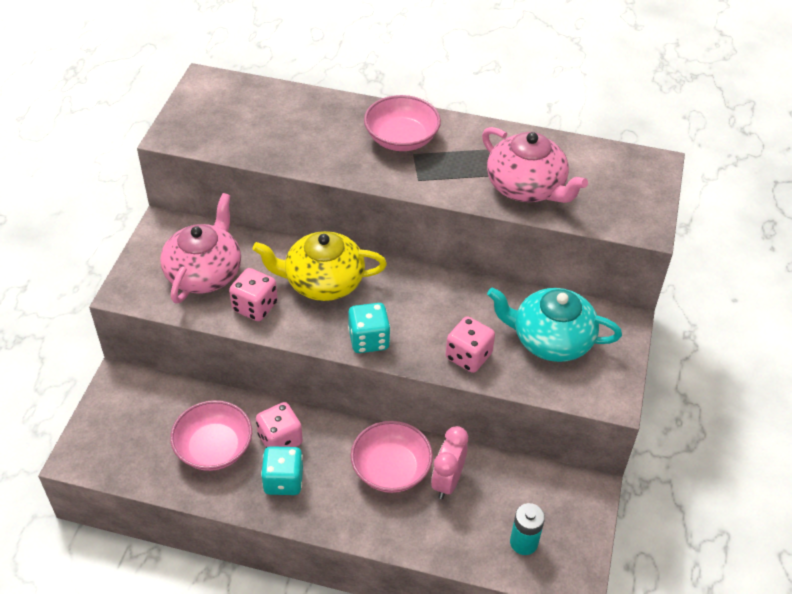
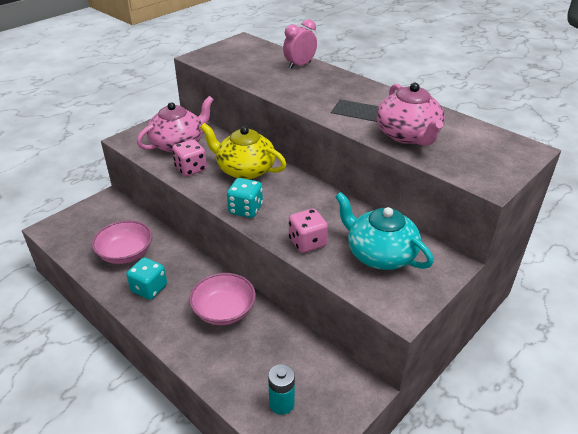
camera: 30 degrees right, 10 degrees down
pink dice [256,402,303,448] -> none
pink bowl [364,95,441,151] -> none
pink clock [431,426,468,499] -> pink clock moved to [283,19,317,69]

